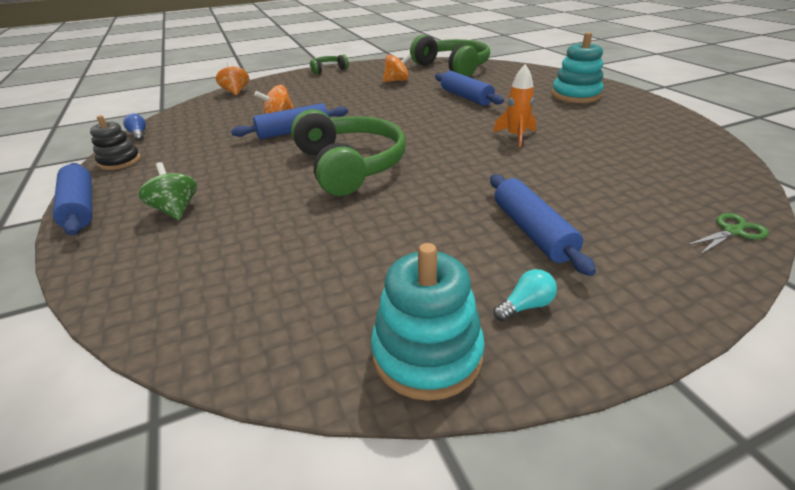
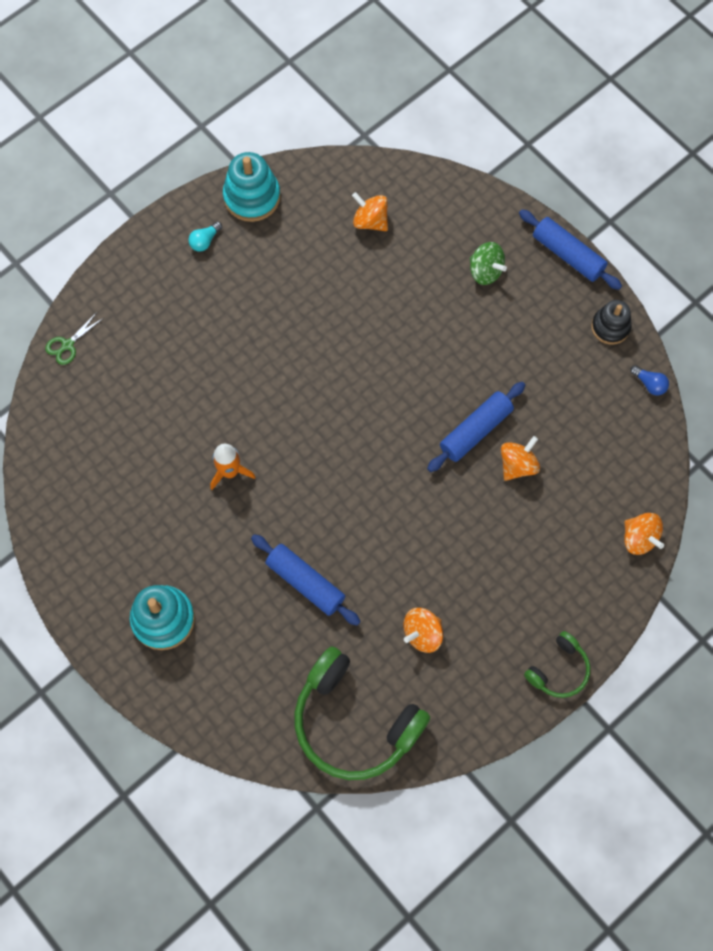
camera: 160 degrees right, 35 degrees up
green headphones [291,109,406,196] -> none
blue rolling pin [490,174,596,276] -> none
none -> orange spinning top [352,192,388,231]

